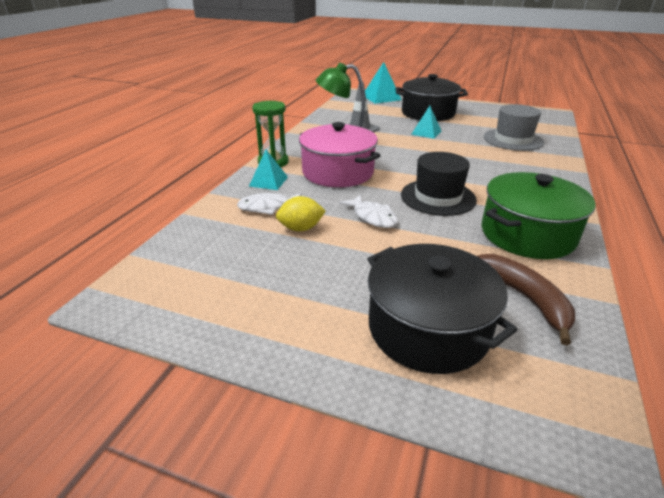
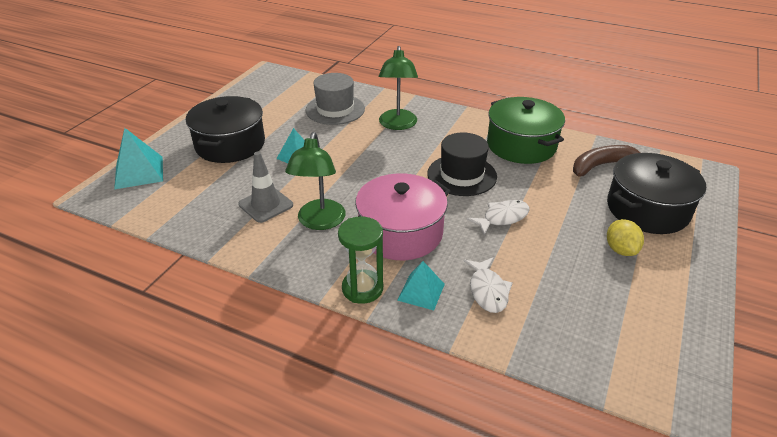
camera: 85 degrees left, 5 degrees up
yellow lemon [276,196,326,231] -> yellow lemon moved to [607,219,644,256]
none -> green lamp [379,46,418,130]

